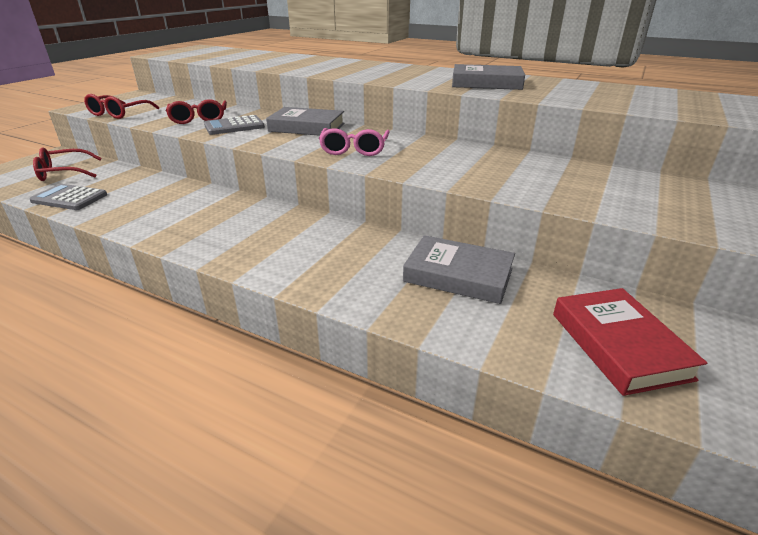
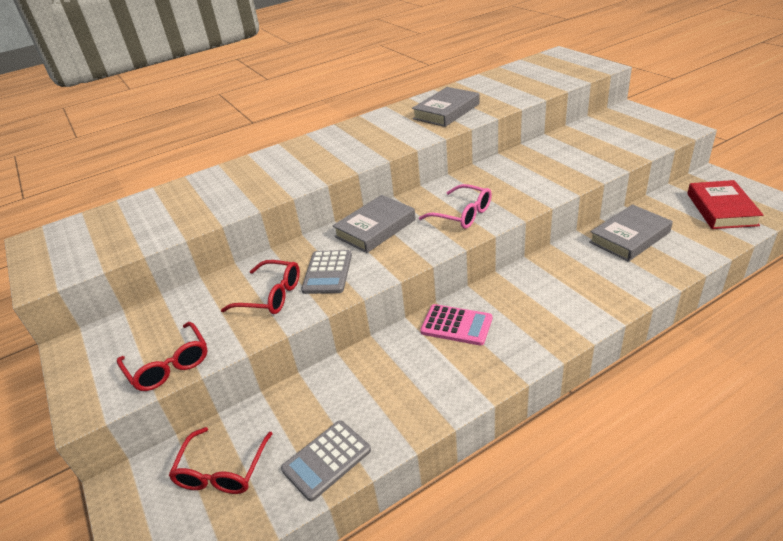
camera: 55 degrees left, 5 degrees up
red book [553,288,707,396] -> red book turned 75 degrees clockwise [687,180,763,229]
none -> pink calculator [420,304,492,345]

